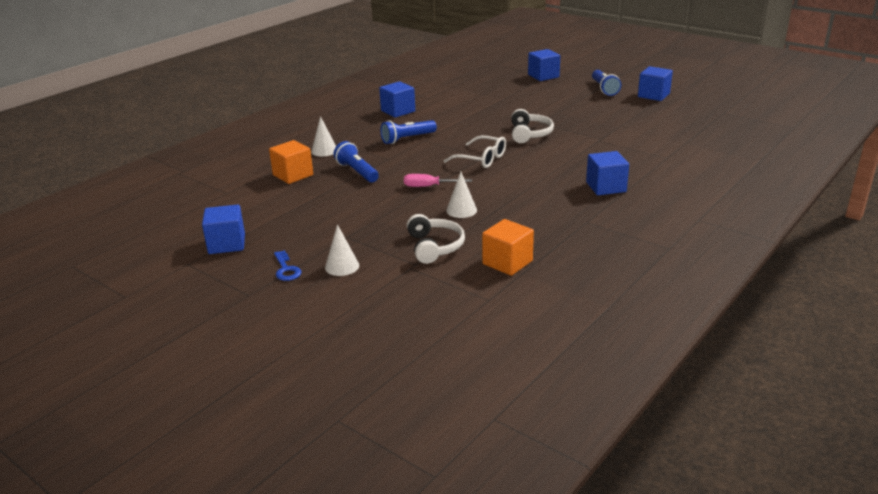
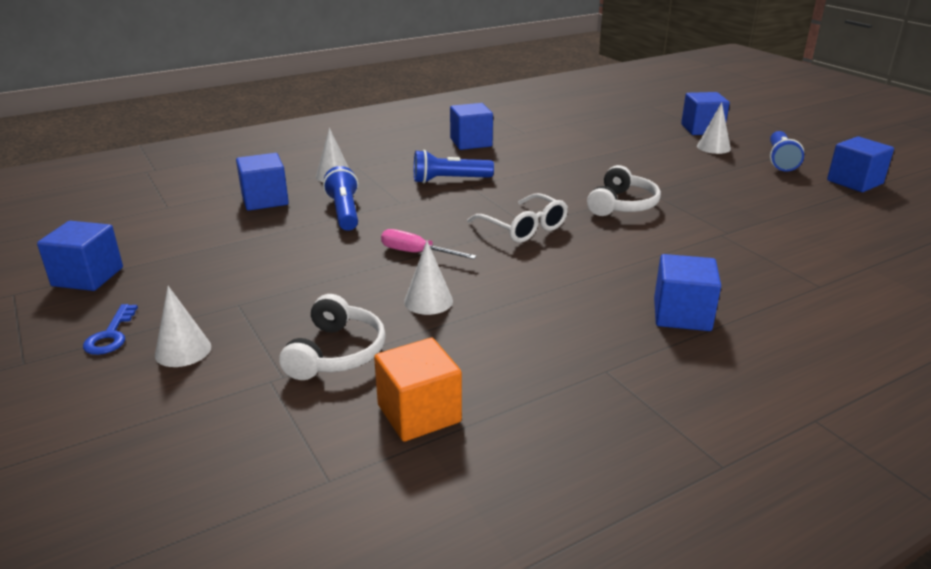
camera: 20 degrees right, 0 degrees up
orange cube [269,140,313,184] -> blue cube [236,153,289,211]
none -> white cone [697,102,731,154]

